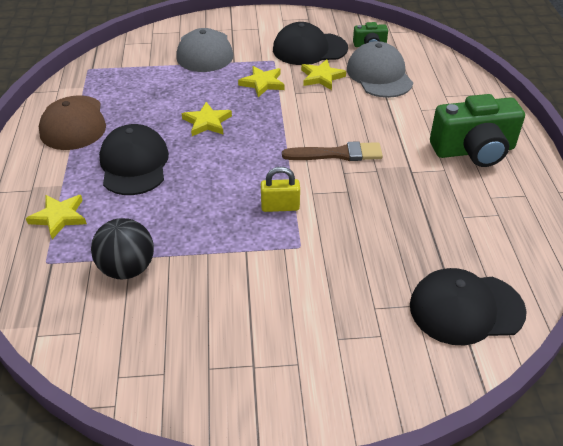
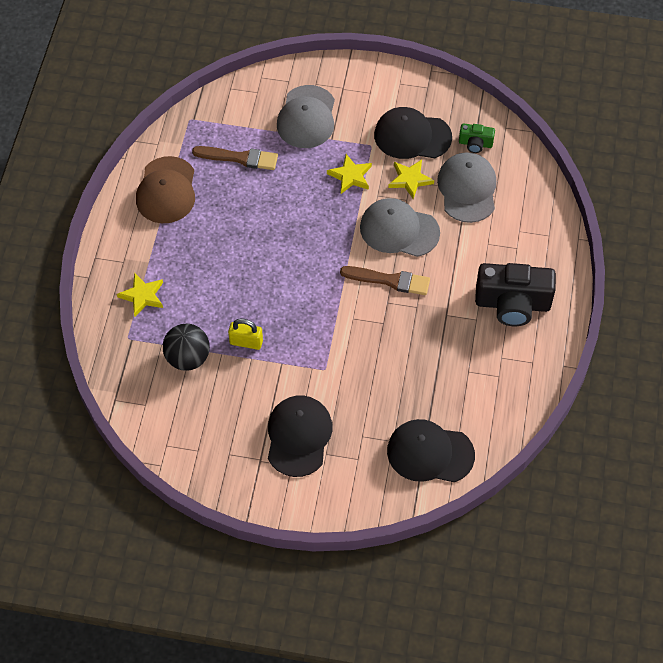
camera: 15 degrees right, 15 degrees up
black cap [99,124,169,195] -> black cap moved to [268,395,332,477]
yellow star [182,102,232,136] -> none
yellow padlock [261,167,300,212] -> yellow padlock moved to [228,319,263,350]
green camera [430,94,525,167] -> black camera [475,263,556,326]
none -> brown brush [192,146,278,170]
none -> grey cap [360,198,440,257]

